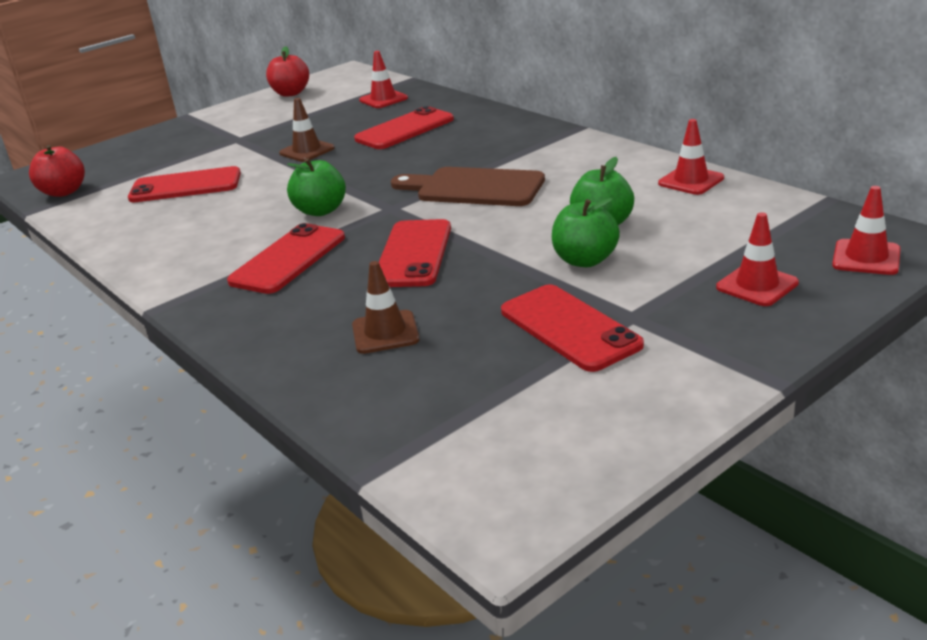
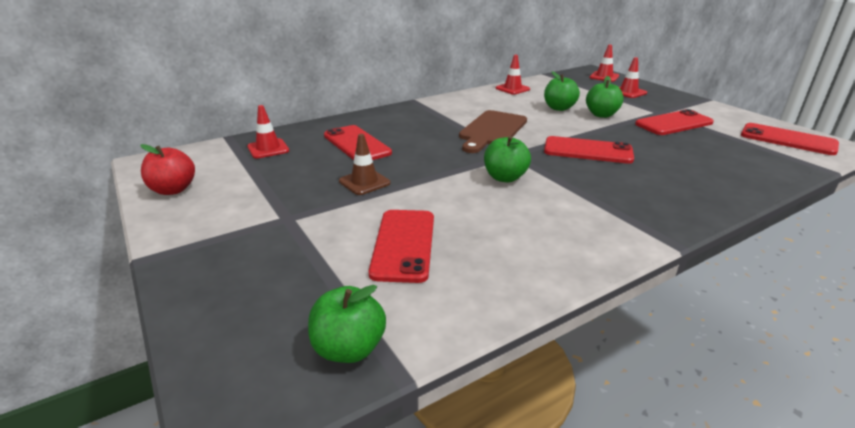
camera: 85 degrees left, 0 degrees up
red apple [29,145,85,197] -> green apple [308,285,386,363]
red phone [227,223,345,294] -> red phone moved to [741,123,839,155]
brown traffic cone [352,261,420,354] -> none

